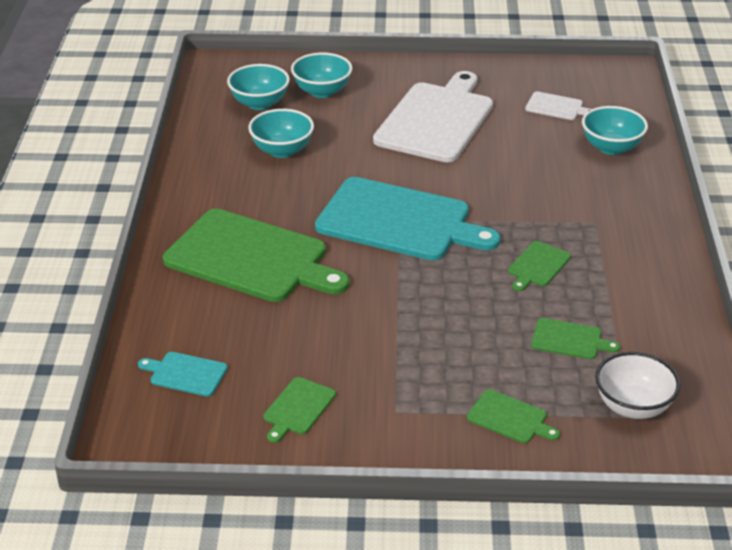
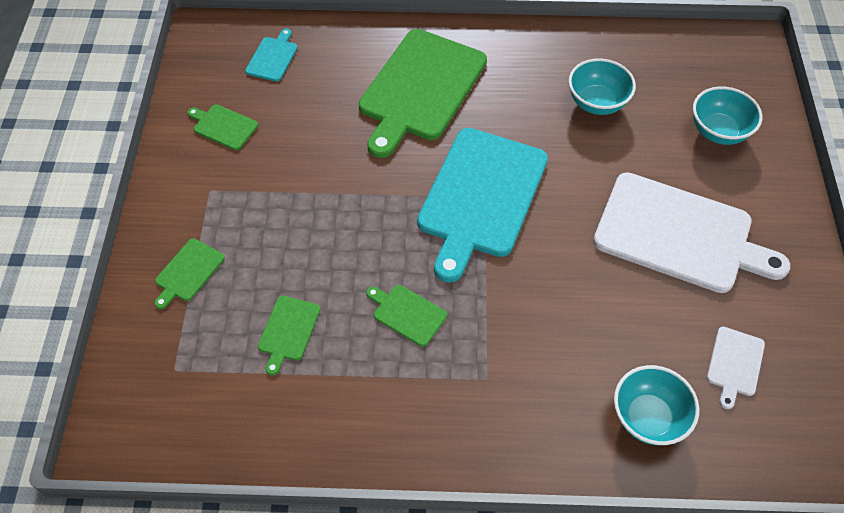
camera: 90 degrees right, 20 degrees up
turquoise bowl [227,64,290,110] -> none
white bowl [595,352,680,419] -> none

